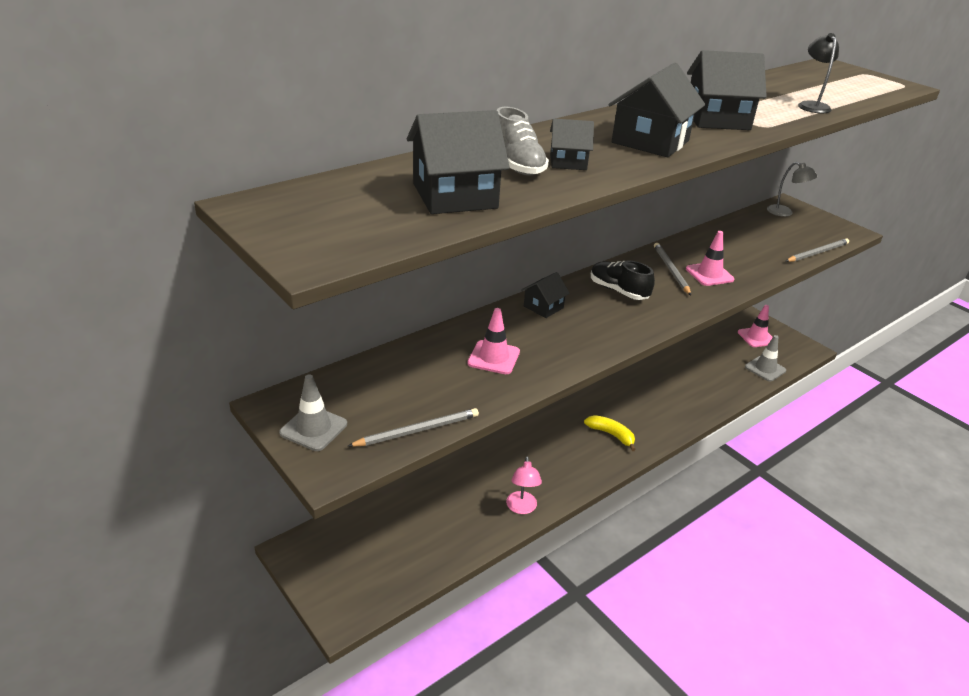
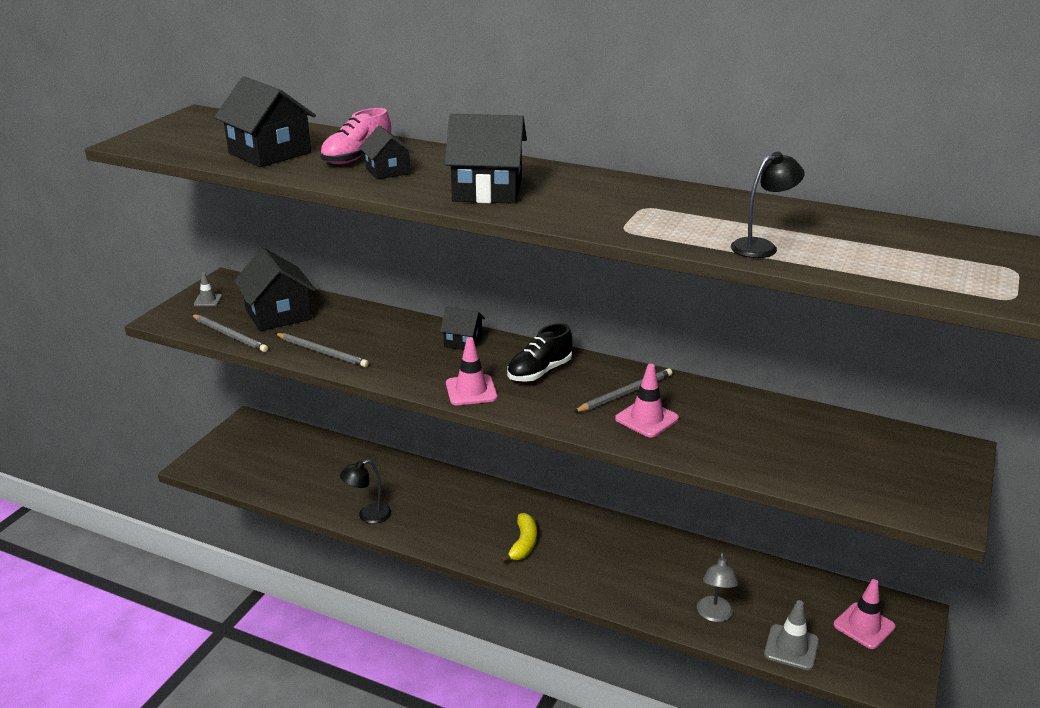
camera: 65 degrees right, 5 degrees down
grey traffic cone [279,374,347,451] -> grey traffic cone [194,272,222,306], size x0.59
pink traffic cone [467,308,520,374] -> pink traffic cone moved to [446,337,498,405]
grey shoe [497,107,549,175] -> pink shoe [320,108,391,164]
pink lamp [506,456,542,514] -> black lamp [340,460,391,524]
black shoe [591,261,655,300] -> black shoe turned 150 degrees counterclockwise [507,323,573,382]
black house [687,50,767,130] -> black house moved to [234,248,316,331]
grey lamp [767,162,818,217] -> grey lamp moved to [697,553,739,622]
grey pencil [786,238,849,262] -> grey pencil moved to [275,333,369,367]

